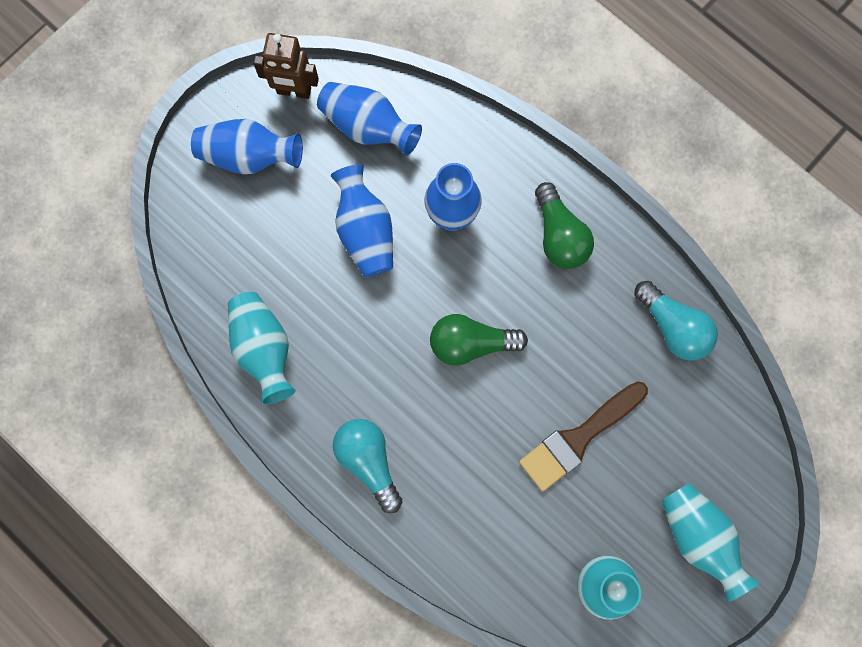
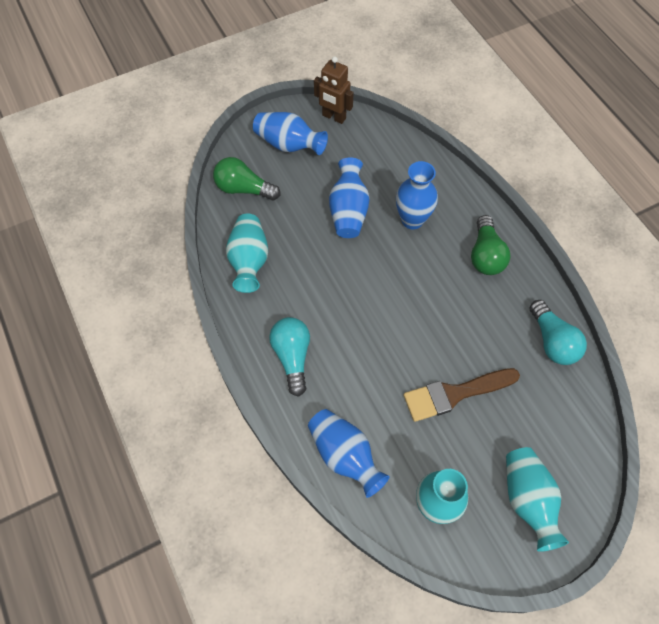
camera: 20 degrees right, 15 degrees down
blue vase [317,82,422,156] -> blue vase moved to [308,409,390,498]
green light bulb [430,314,528,366] -> green light bulb moved to [213,157,280,200]

